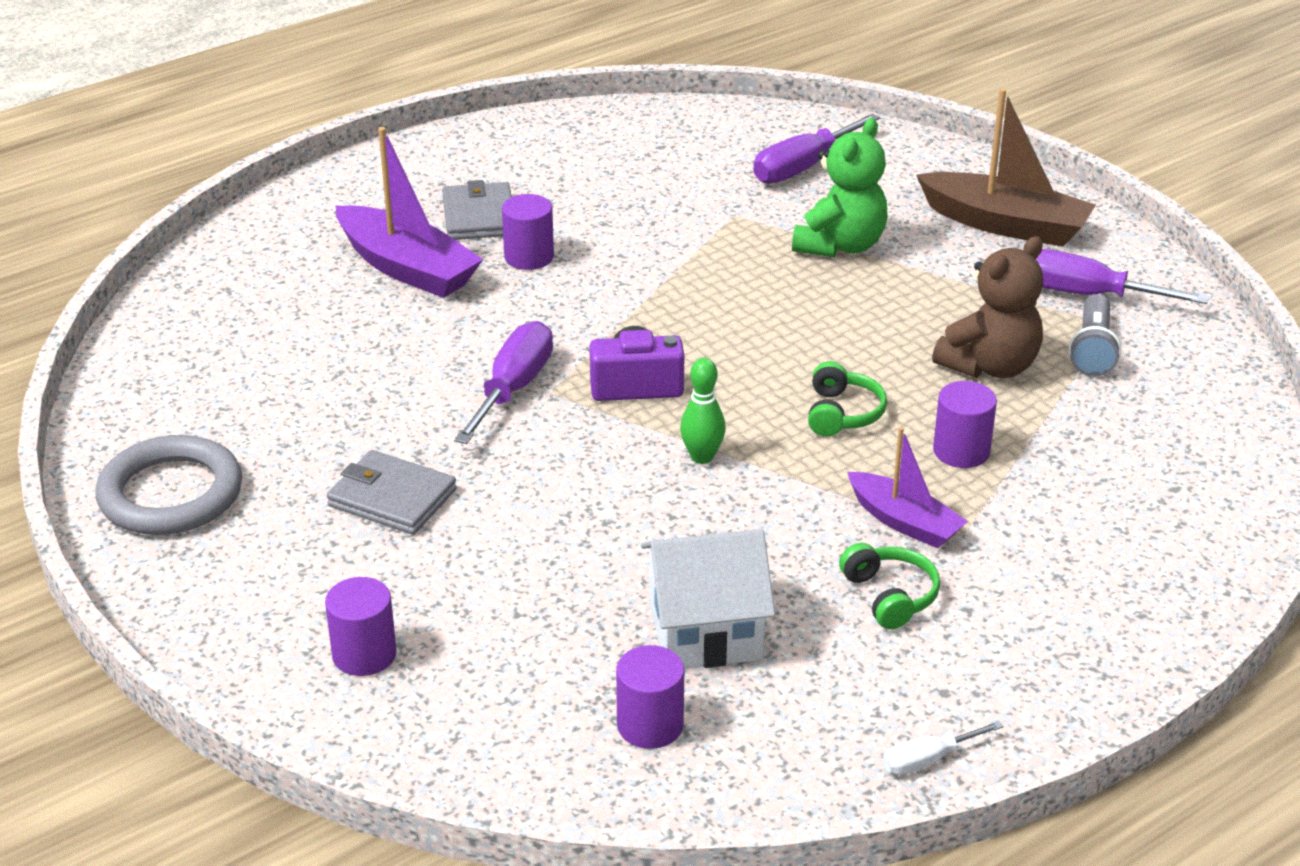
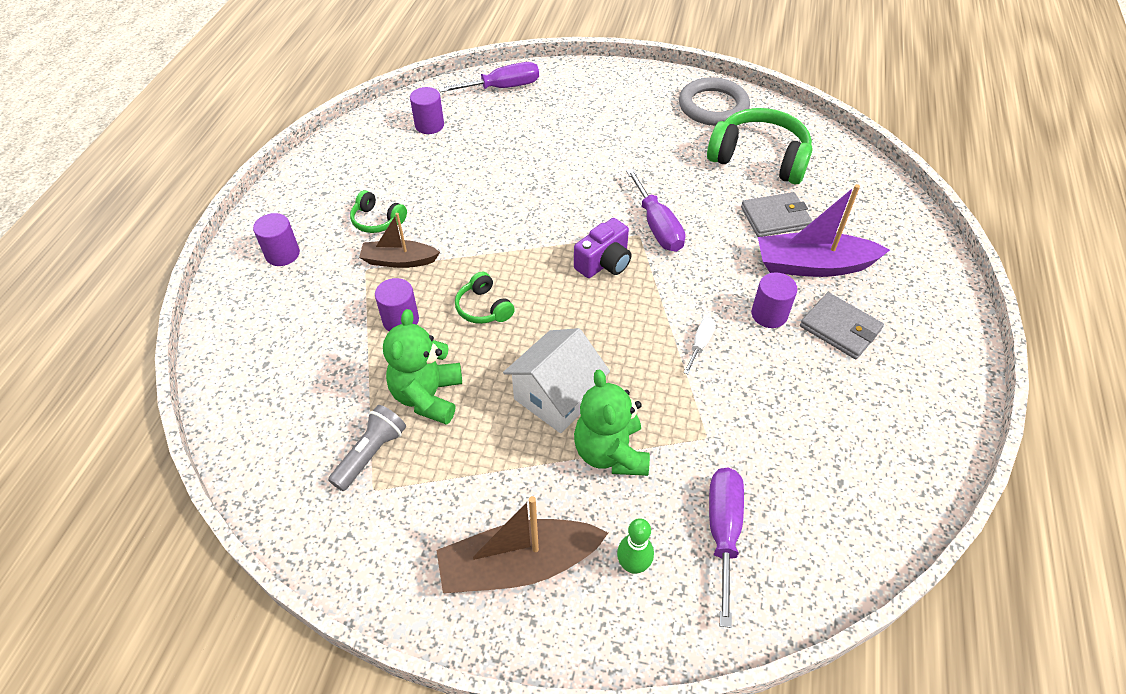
camera: 140 degrees right, 15 degrees up
purple cylinder [325,577,397,676] -> purple cylinder moved to [253,213,300,266]
grey wallet [327,450,457,535] -> grey wallet moved to [741,192,813,237]
white house [641,529,775,669] -> white house moved to [503,328,610,433]
green bowling pin [680,358,726,464] -> green bowling pin moved to [617,518,654,574]
purple boat [847,427,968,548] -> brown boat [359,213,440,268]
white screwdriver [883,721,1004,775] -> white screwdriver moved to [683,318,716,374]
brown teddy bear [932,236,1043,378] -> green teddy bear [383,309,462,425]
purple screwdriver [1036,249,1209,304] -> purple screwdriver moved to [438,62,539,92]
grey flashlight [1069,294,1121,376] -> grey flashlight turned 60 degrees clockwise [328,405,406,491]
none -> green headphones [707,108,812,185]

